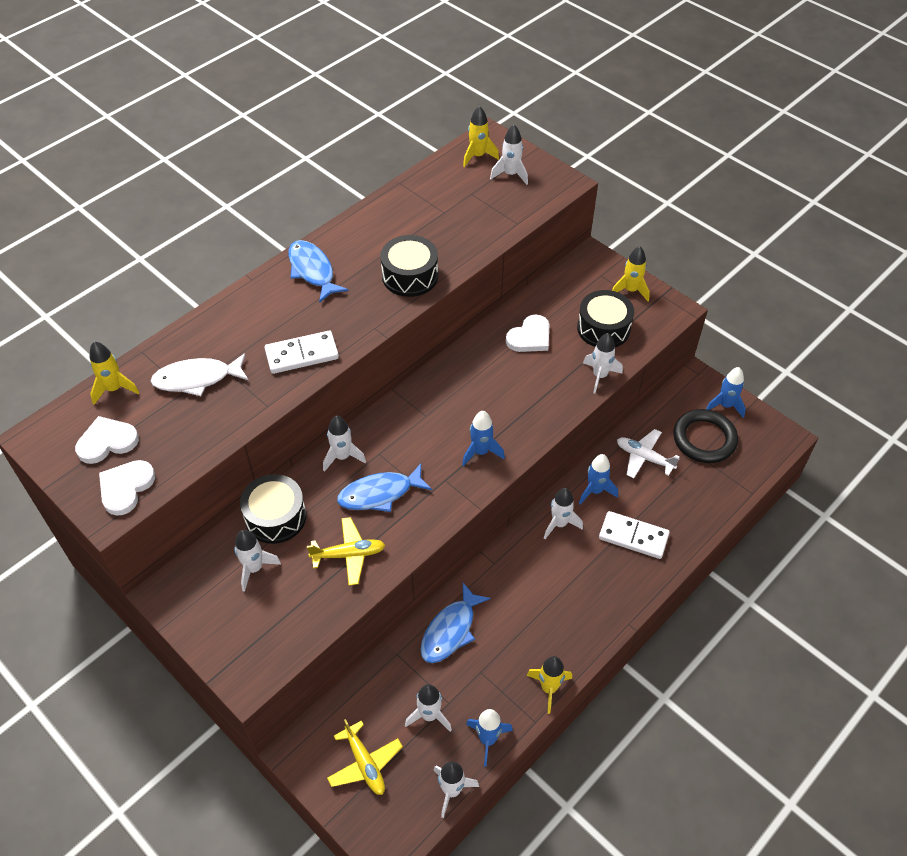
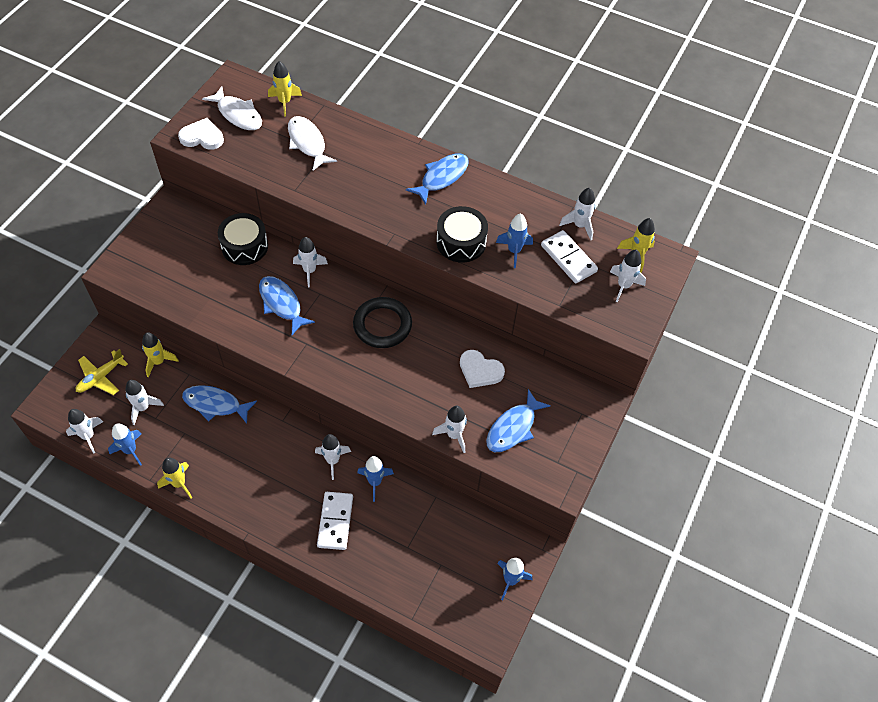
camera: 70 degrees right, 5 degrees up
white heart [75,416,139,464] -> white fish [202,86,262,130]
white rocket [234,530,281,592] -> white rocket moved to [559,188,596,240]
white domino [264,331,339,374] -> white domino moved to [541,230,598,283]
yellow plane [307,517,385,585] -> none
blue rocket [462,411,505,466] -> blue rocket moved to [496,214,533,268]
black drum [577,290,634,347] -> blue fish [486,389,551,452]
yellow rocket [612,246,650,301] -> yellow rocket moved to [142,332,179,378]
white plane [617,429,680,478] -> none
black ring [673,409,738,463] -> black ring moved to [353,297,412,348]

